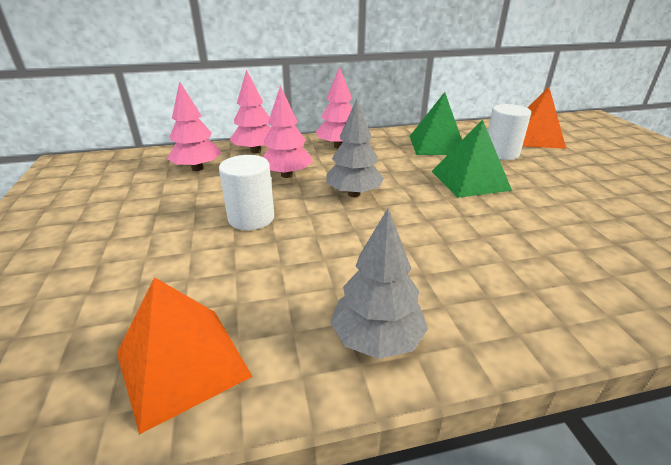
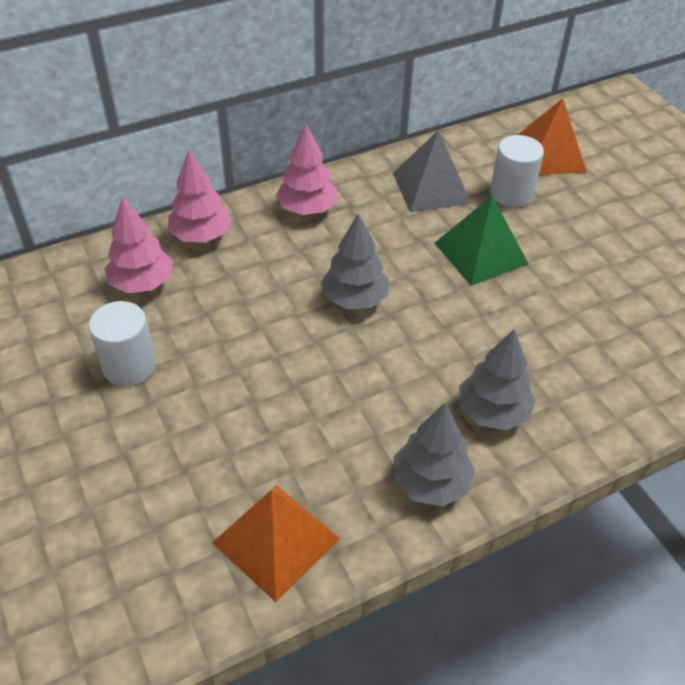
camera: 15 degrees left, 15 degrees up
white cylinder [219,155,274,230] -> white cylinder moved to [89,301,156,386]
pink tree [263,85,313,178] -> none
green pyramid [409,92,462,155] -> grey pyramid [393,130,472,213]
none -> grey tree [459,329,536,430]

